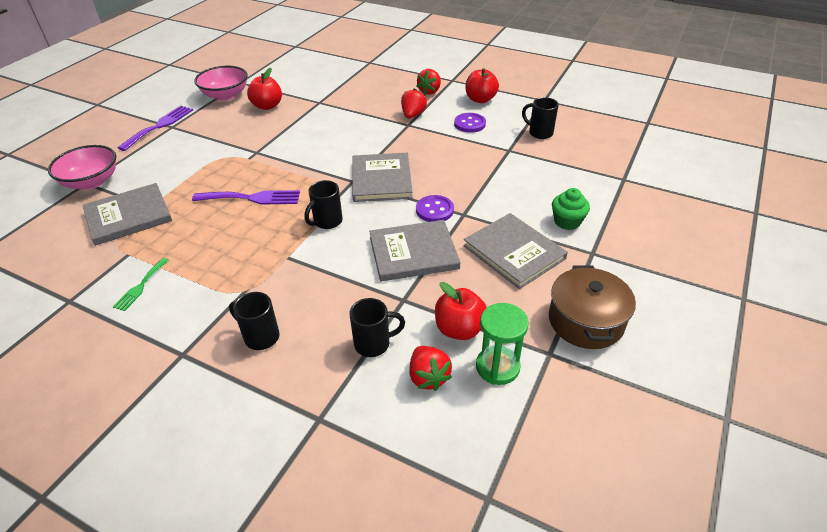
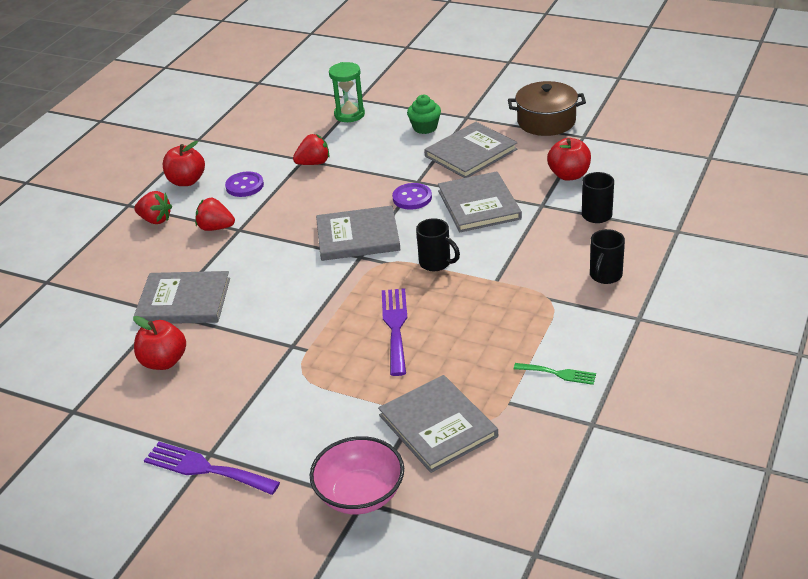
camera: 90 degrees left, 5 degrees down
pink bowl [194,66,248,100] -> none
red strawberry [409,346,452,391] -> red strawberry moved to [293,134,329,165]
green hourglass [476,303,529,385] -> green hourglass moved to [329,62,365,122]
black mug [522,97,559,139] -> none
none -> grey book [134,271,230,324]

